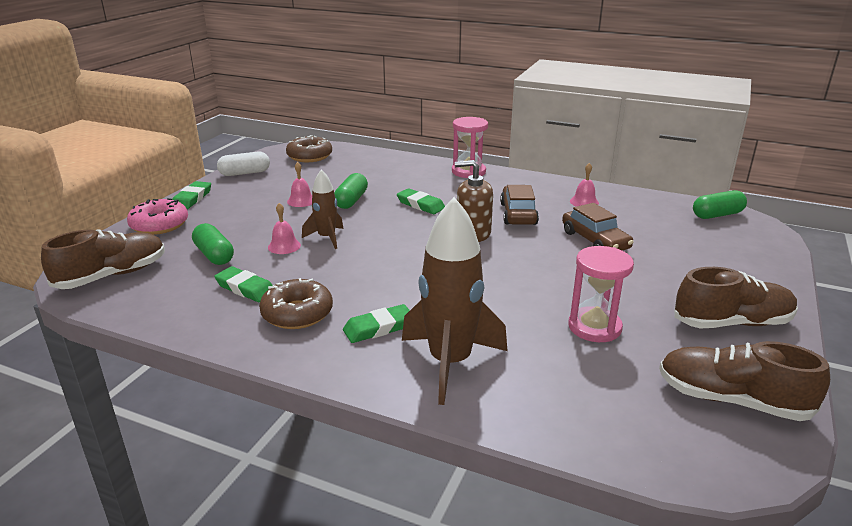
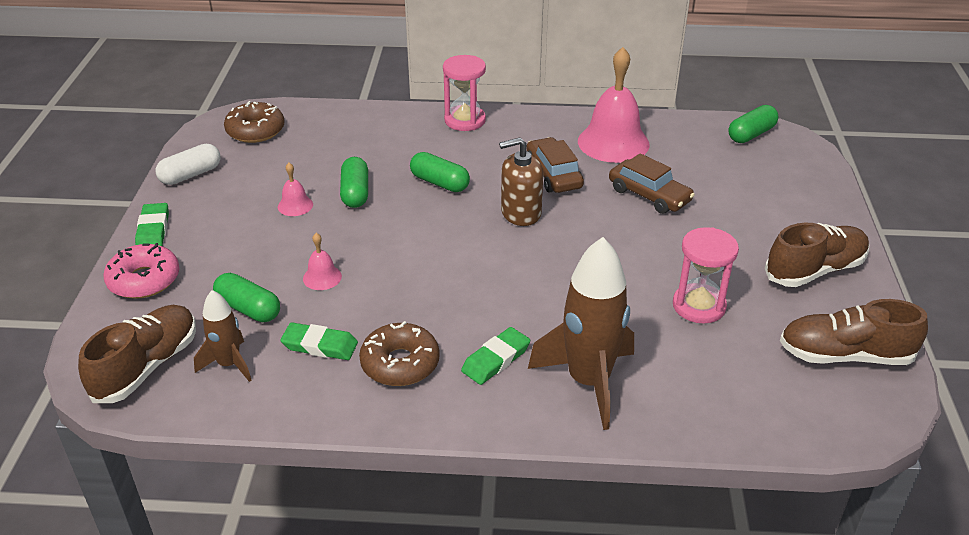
camera: 20 degrees left, 10 degrees up
brown rocket [302,169,344,249] -> brown rocket moved to [194,290,252,382]
green eraser [397,188,445,214] -> green capsule [410,152,470,192]
pink bell [570,163,599,207] -> pink bell [578,47,650,163], size x2.21

